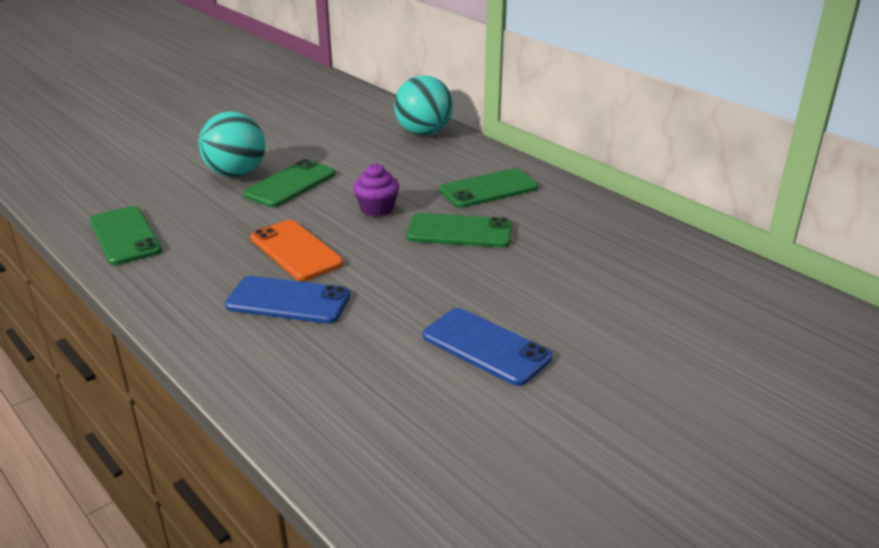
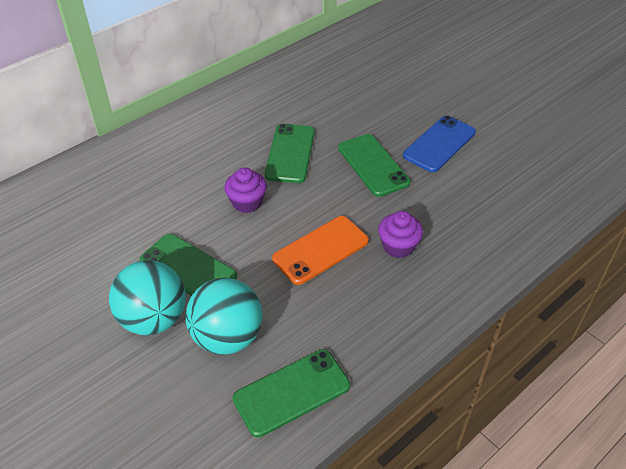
camera: 90 degrees left, 15 degrees up
blue phone [225,276,350,324] -> purple cupcake [378,211,423,258]
turquoise ball [394,75,453,135] -> turquoise ball moved to [185,278,263,355]
green phone [439,168,538,208] -> green phone moved to [338,134,411,197]

